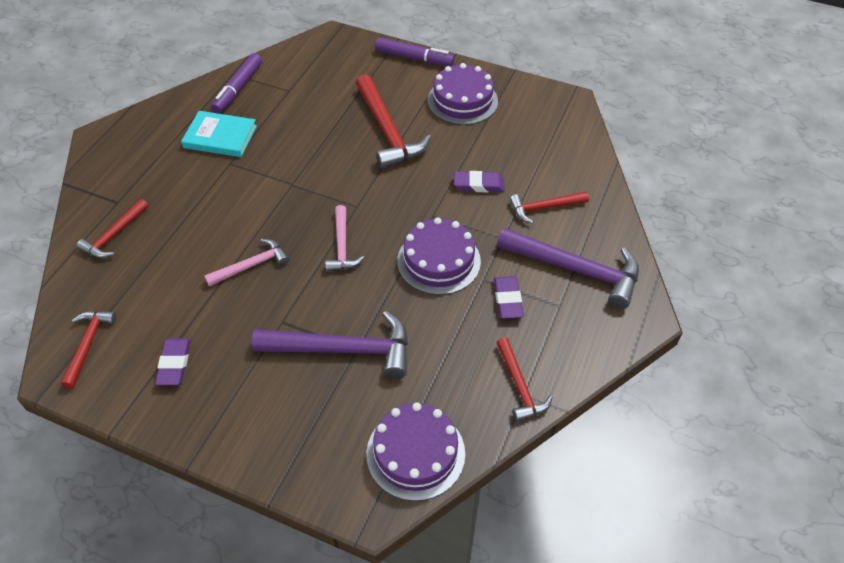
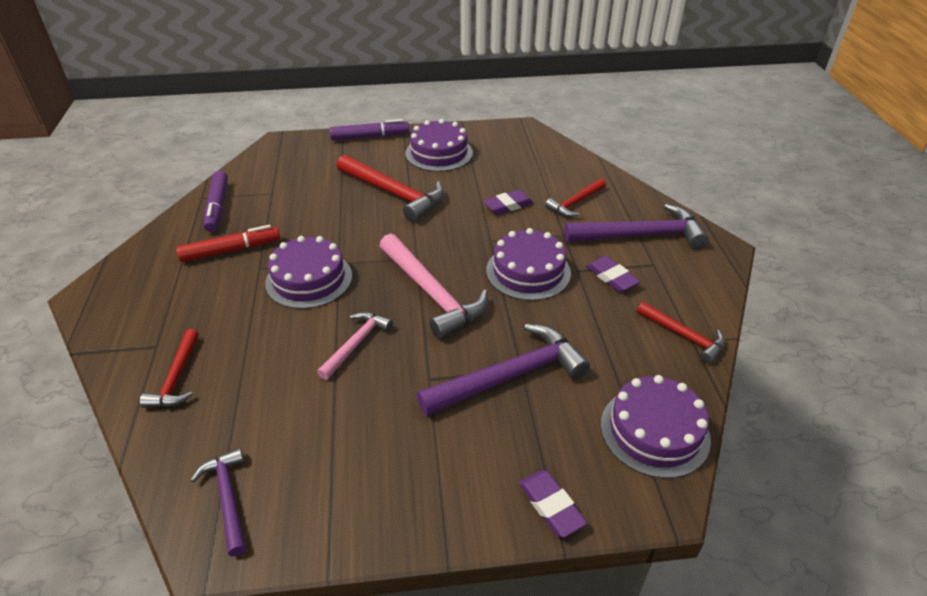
camera: 30 degrees left, 10 degrees down
red hammer [61,311,117,389] -> purple hammer [191,447,246,557]
purple eraser [155,338,191,385] -> purple eraser moved to [519,470,587,538]
turquoise book [181,111,257,157] -> red marker [176,225,280,262]
pink hammer [325,205,364,272] -> pink hammer [379,234,488,339], size x1.75
none -> purple cake [265,236,352,309]

